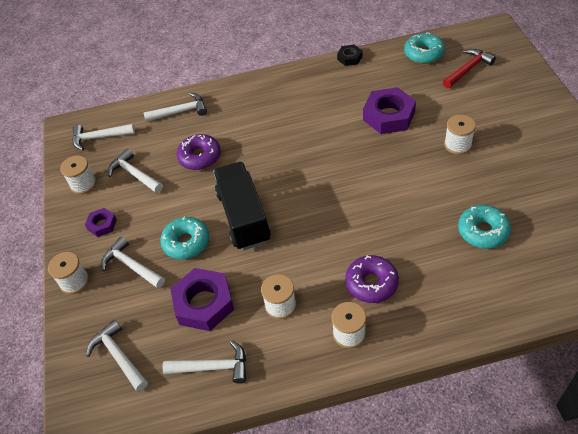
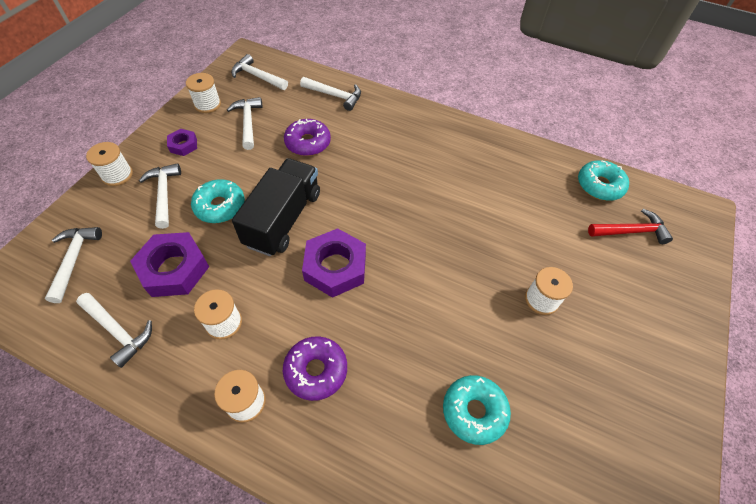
camera: 30 degrees right, 5 degrees up
black nut [337,45,362,66] -> none
purple nut [363,87,416,134] -> purple nut moved to [302,228,366,298]

